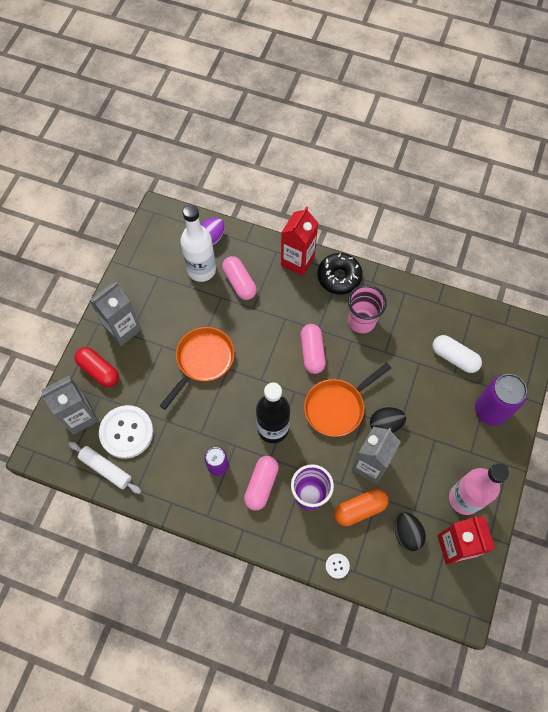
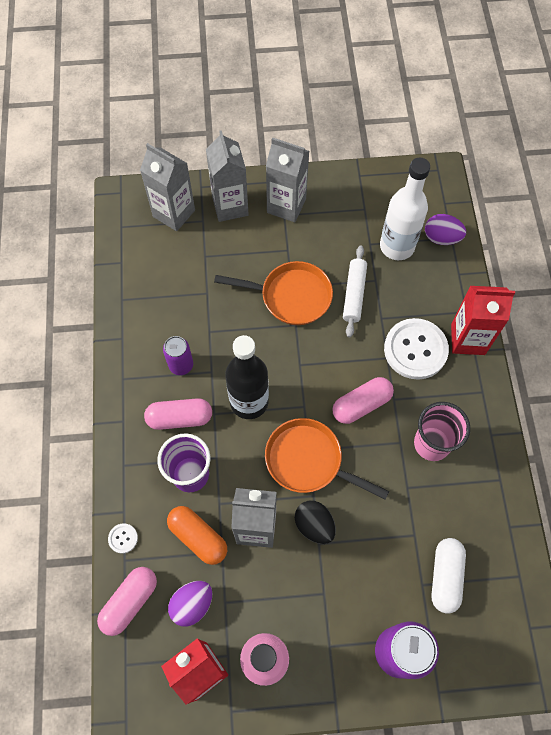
camera: 65 degrees right, 0 degrees up
white rolling pin [68,441,142,494] -> white rolling pin moved to [343,246,367,337]
red capsule [75,347,119,388] -> grey carton [206,130,249,222]
white button [99,405,154,459] -> white button moved to [384,318,449,380]
pink capsule [222,256,257,300] -> pink capsule moved to [97,567,157,636]
black donut [318,253,363,295] -> none
black egg [395,512,426,551] -> purple egg [168,581,212,627]

